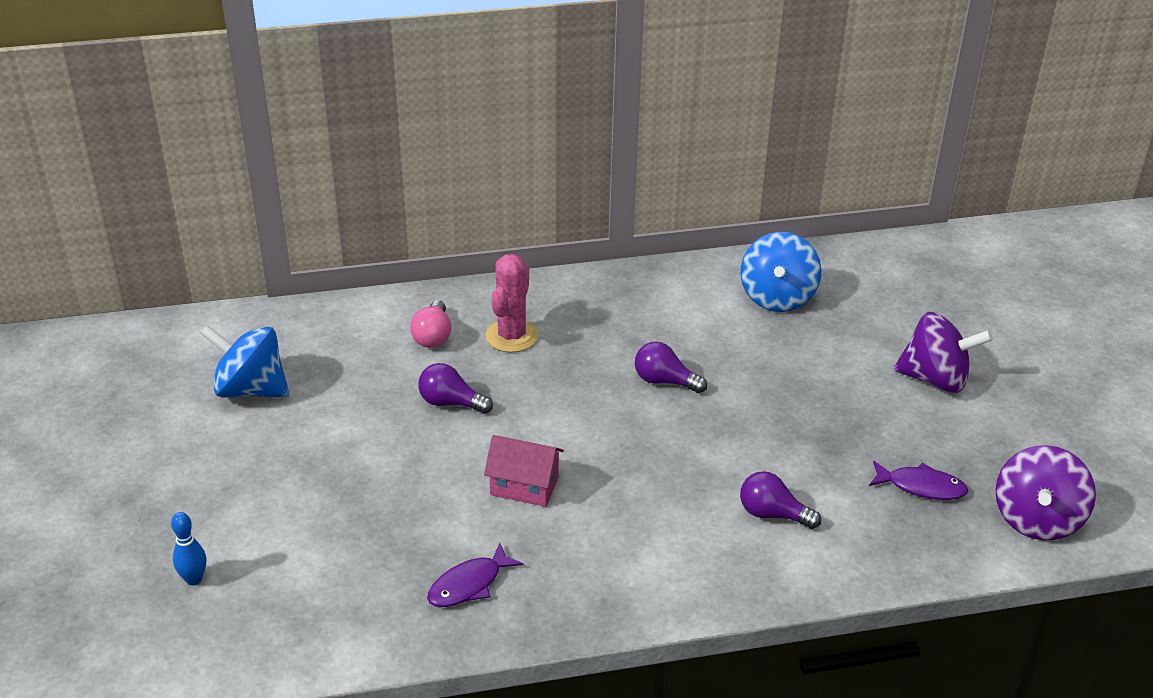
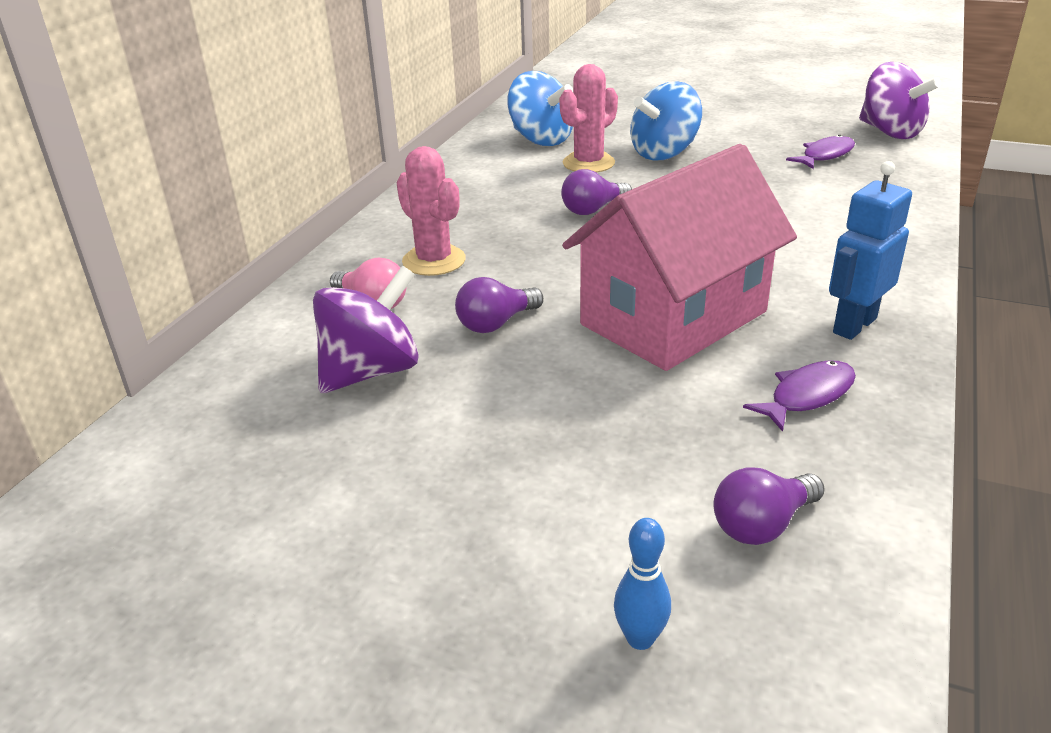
camera: 55 degrees left, 5 degrees down
blue spinning top [200,325,289,398] -> blue spinning top moved to [630,81,702,160]
purple fish [427,543,523,607] -> purple fish turned 120 degrees counterclockwise [743,360,856,432]
pink house [484,435,564,507] -> pink house [562,144,797,371], size x2.16
purple light bulb [740,471,821,529] -> purple light bulb moved to [713,467,825,545]
purple spinning top [894,312,993,393] -> purple spinning top moved to [313,266,419,393]
none -> pink cactus [560,64,618,173]
none -> blue robot [829,161,912,340]

